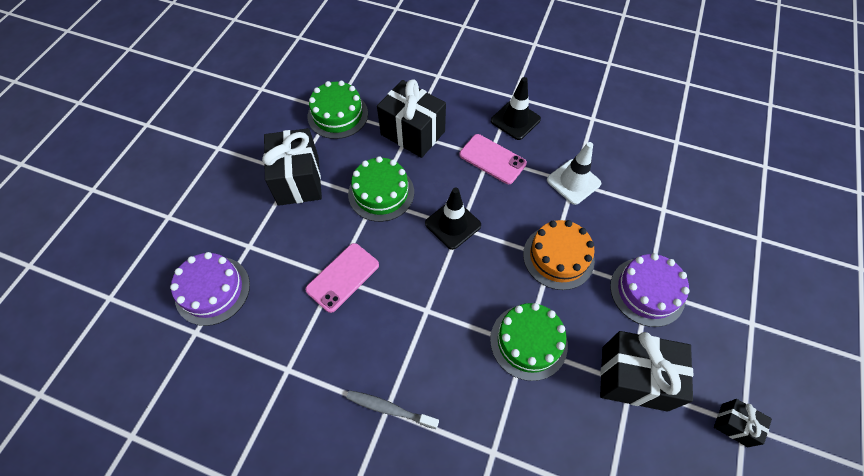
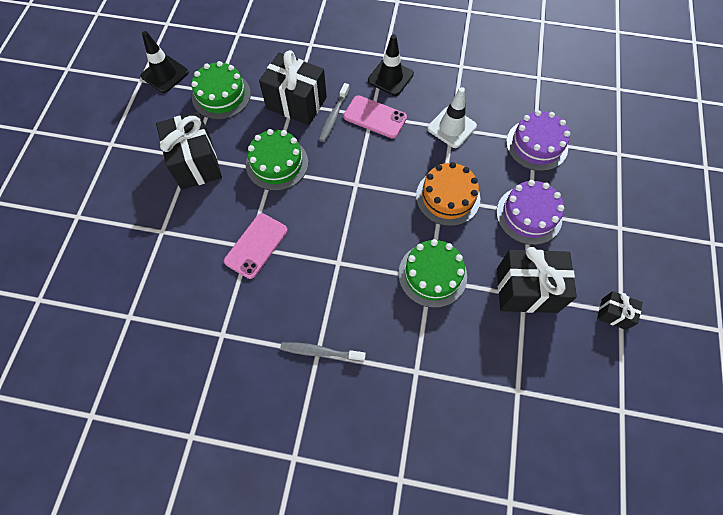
camera: 10 degrees left, 5 degrees up
purple cake [170,252,250,326] -> purple cake moved to [506,110,570,171]
black traffic cone [425,187,481,250] -> black traffic cone moved to [141,31,189,93]
none -> grey toothbrush [319,83,350,142]

